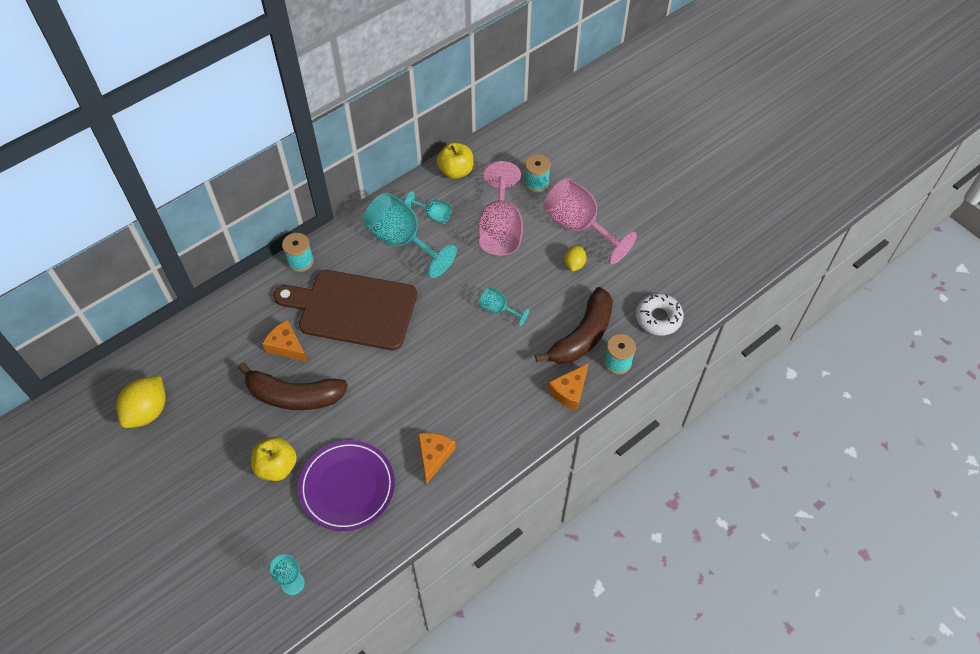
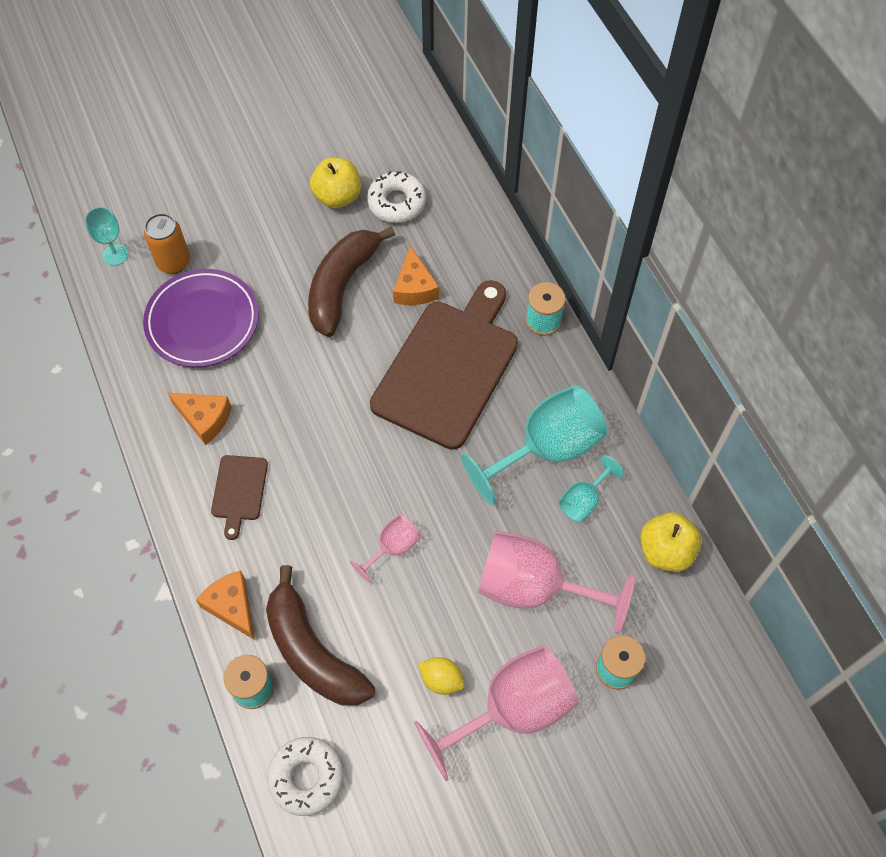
camera: 105 degrees right, 5 degrees up
yellow lemon [116,376,166,428] -> none
yellow apple [251,437,297,481] -> yellow apple moved to [310,158,361,208]
orange cheese [262,320,308,362] -> orange cheese turned 120 degrees clockwise [393,246,439,305]
turquoise goblet [479,287,529,327] -> pink goblet [350,514,421,583]
none -> orange can [144,213,190,274]
none -> brown cutting board [211,455,268,540]
none -> white donut [367,171,426,223]

